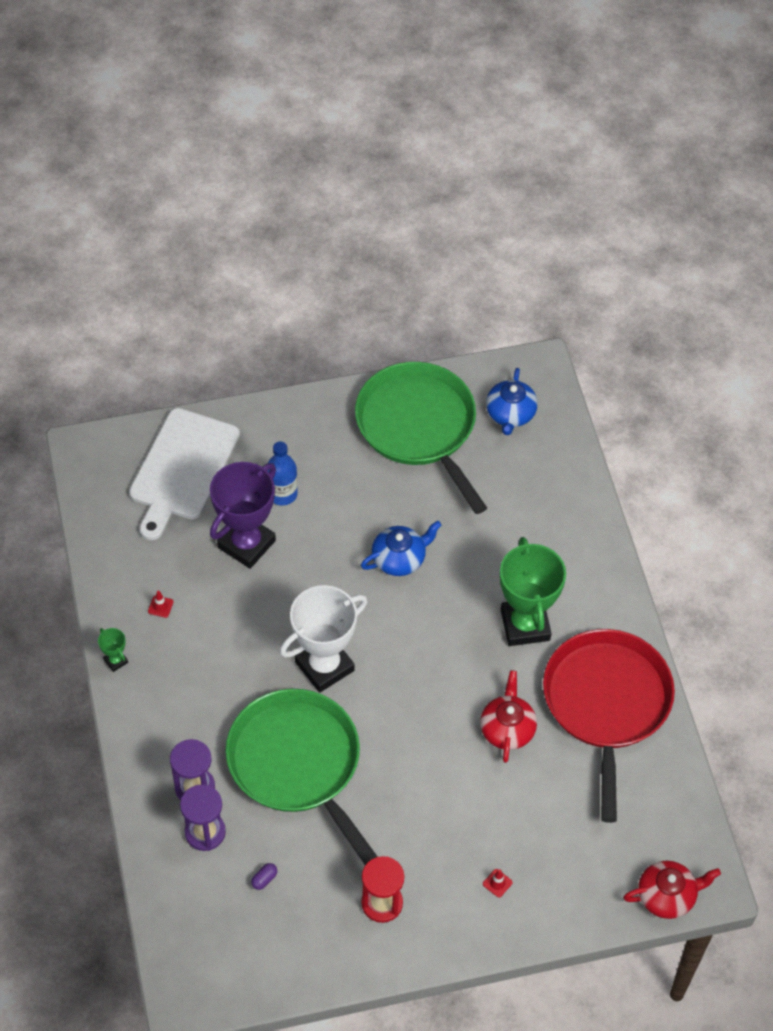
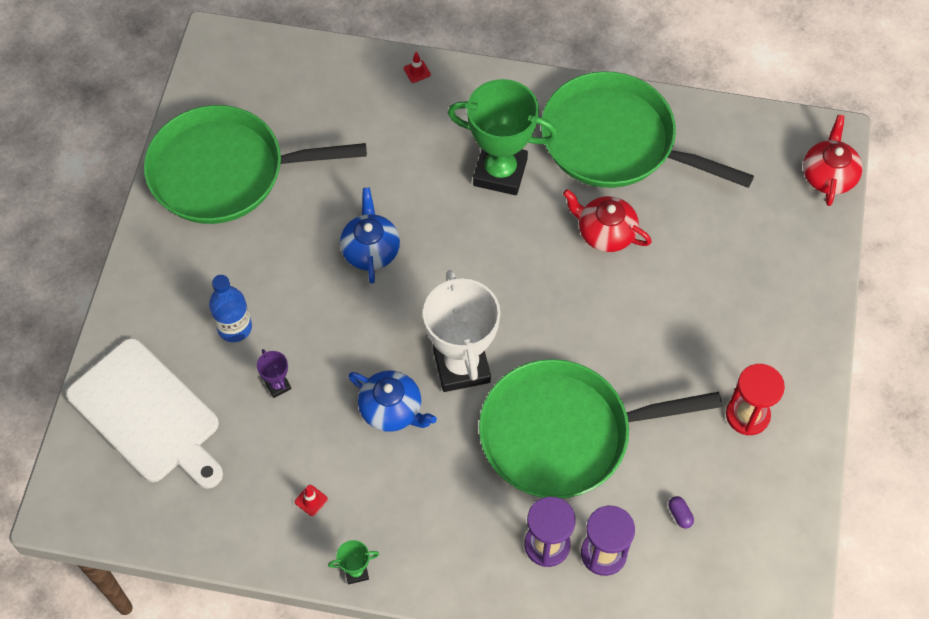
camera: 65 degrees left, 5 degrees up
purple trophy [210,462,276,569] -> purple trophy [257,349,291,398], size x0.42
red traffic cone [483,869,513,897] -> red traffic cone moved to [404,52,431,83]
blue teapot [486,368,538,435] -> blue teapot moved to [348,371,437,432]
red pan [543,629,675,823] -> green pan [541,71,754,188]

